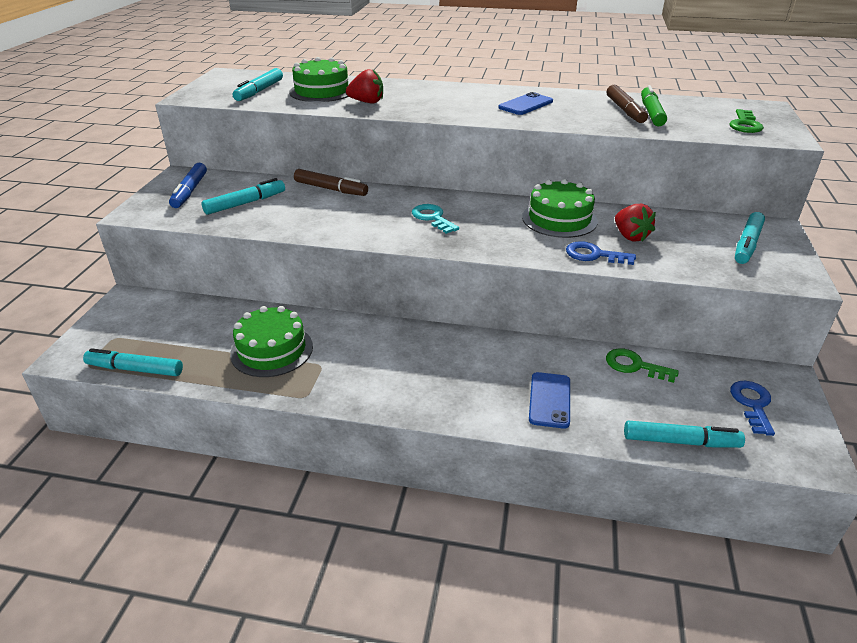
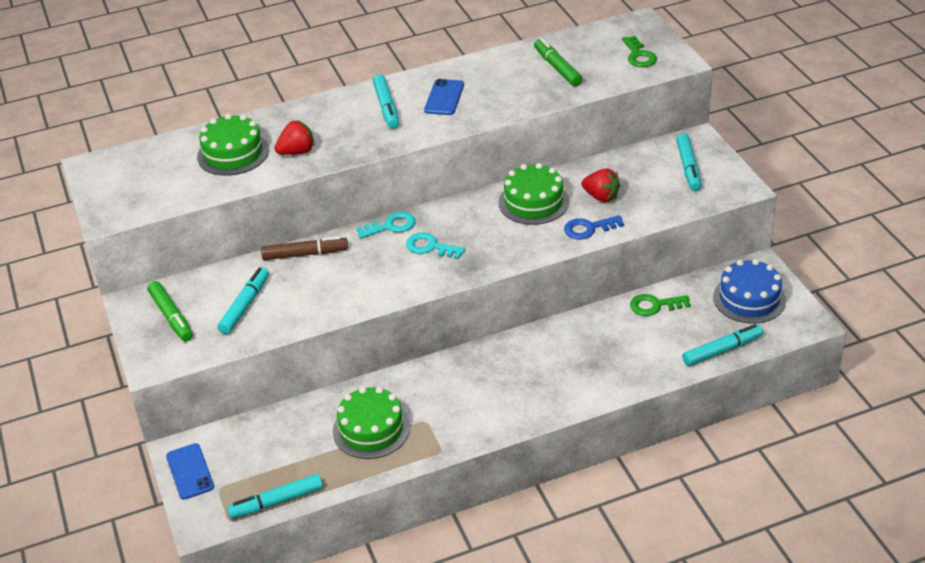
camera: 30 degrees left, 5 degrees up
blue marker [169,163,207,208] -> green marker [147,281,193,342]
turquoise marker [232,68,283,101] -> turquoise marker moved to [373,74,399,129]
blue phone [529,372,570,429] -> blue phone moved to [166,443,214,500]
brown marker [607,85,648,123] -> none
blue key [730,381,775,436] -> blue cake [713,259,786,324]
none -> turquoise key [356,212,415,238]

